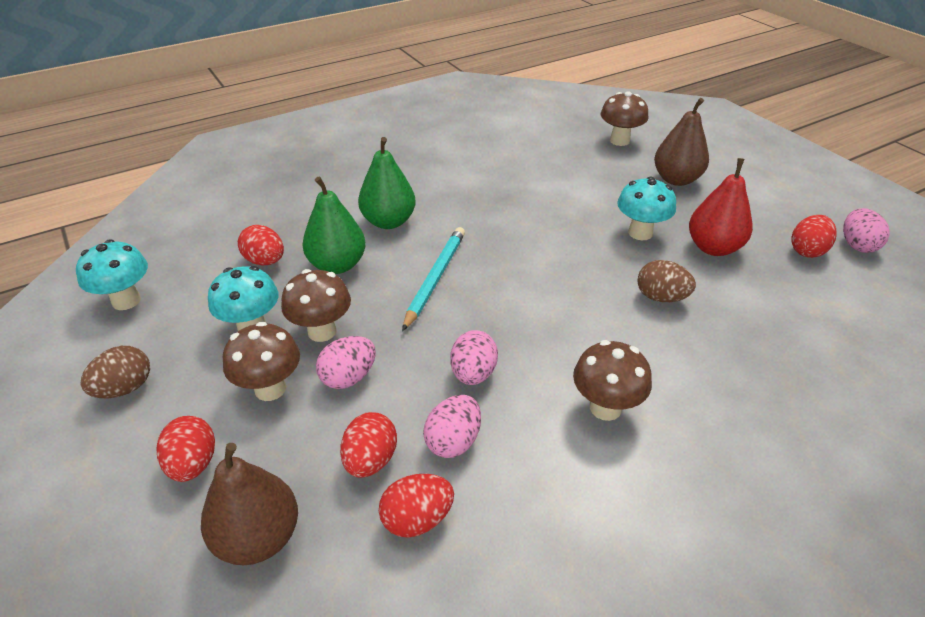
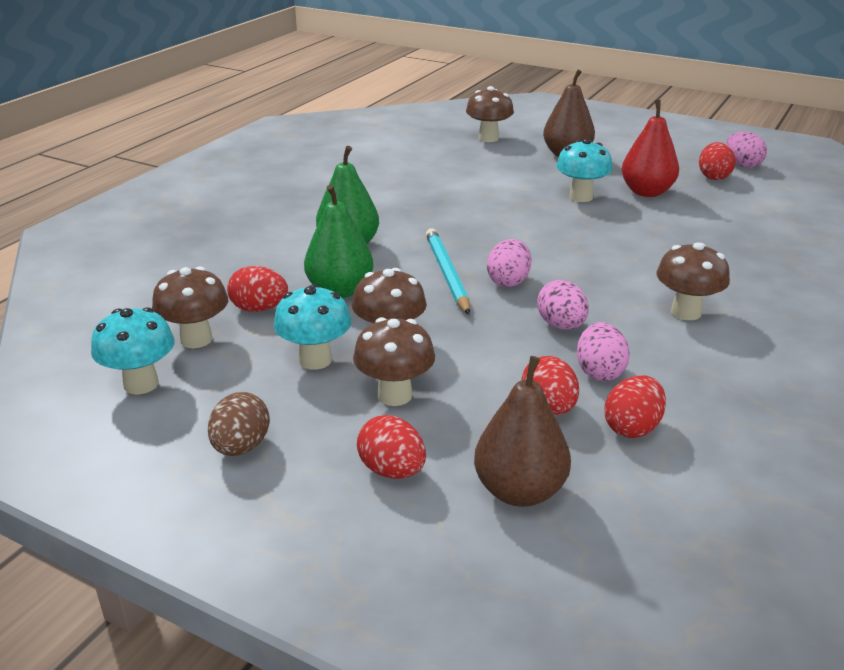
camera: 30 degrees left, 10 degrees down
pink egg [316,336,376,389] -> pink egg moved to [487,239,531,287]
brown egg [637,260,696,302] -> none
none -> brown mushroom [152,267,228,348]

